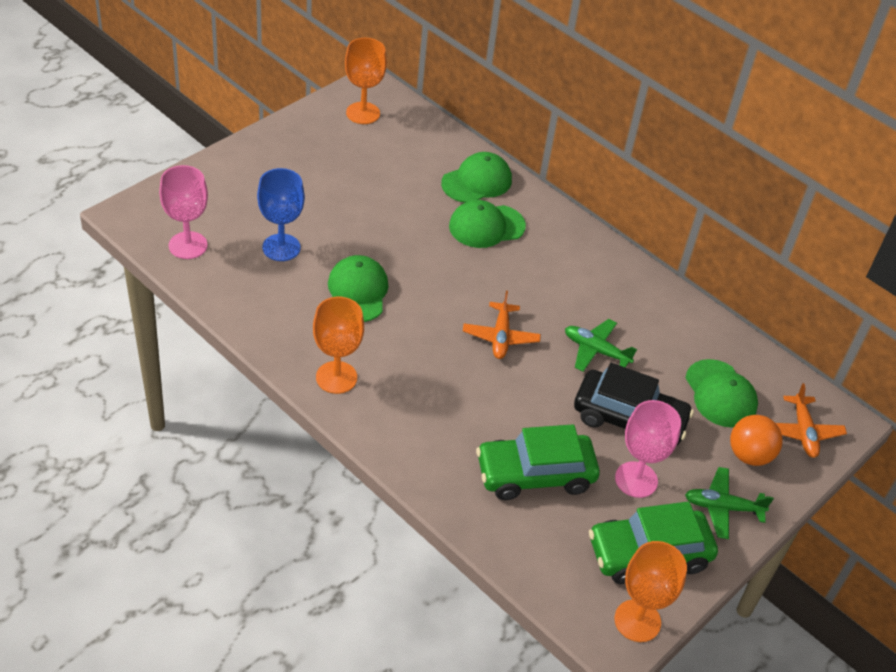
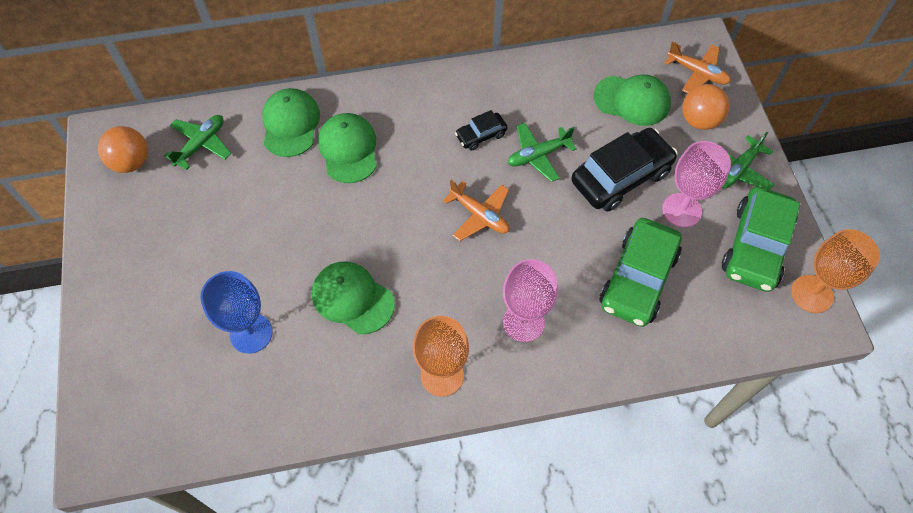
camera: 50 degrees left, 15 degrees up
pink goblet [159,165,208,259] -> pink goblet moved to [503,259,558,342]
orange goblet [345,38,387,124] -> orange ball [98,126,148,173]
green cap [449,200,526,248] -> green cap turned 150 degrees clockwise [318,113,377,183]
none -> green plane [164,115,231,170]
none -> black car [455,110,508,151]

